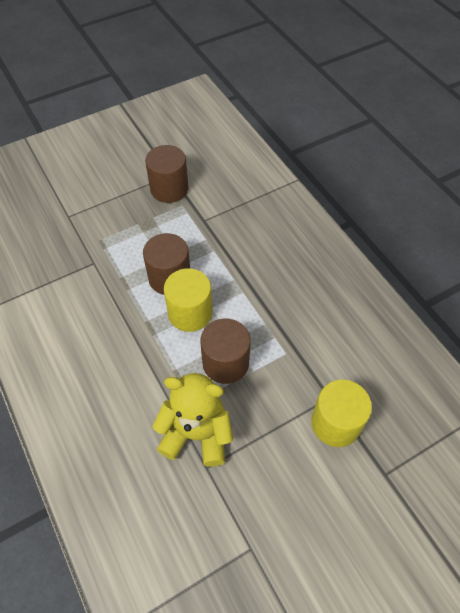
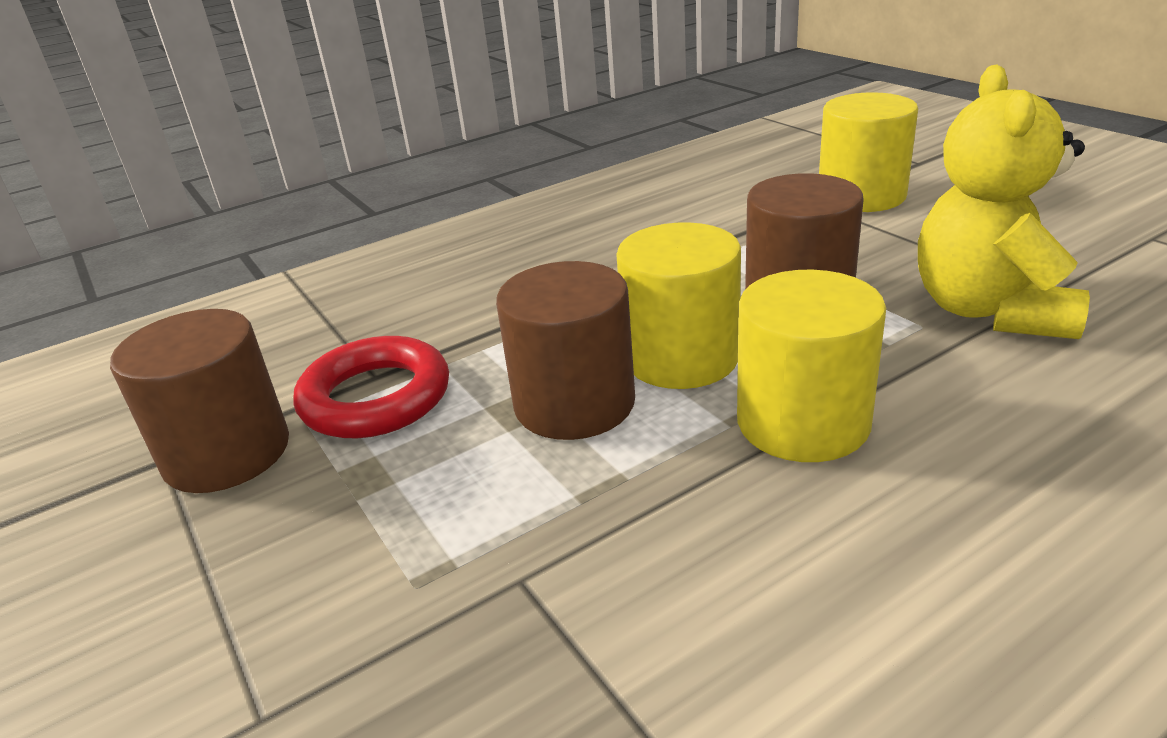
camera: 90 degrees left, 25 degrees down
none -> red ring [293,336,449,438]
none -> yellow cylinder [737,270,886,462]

